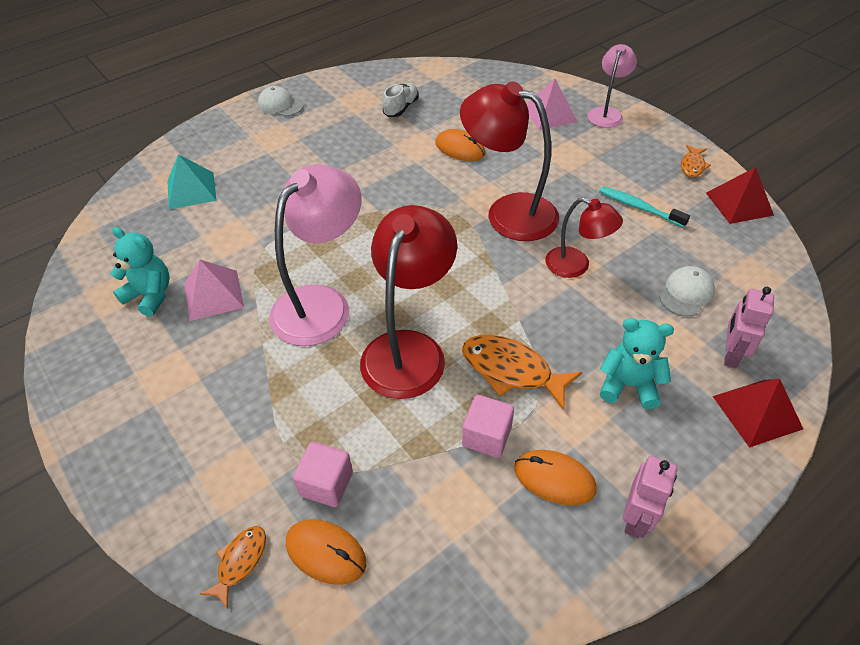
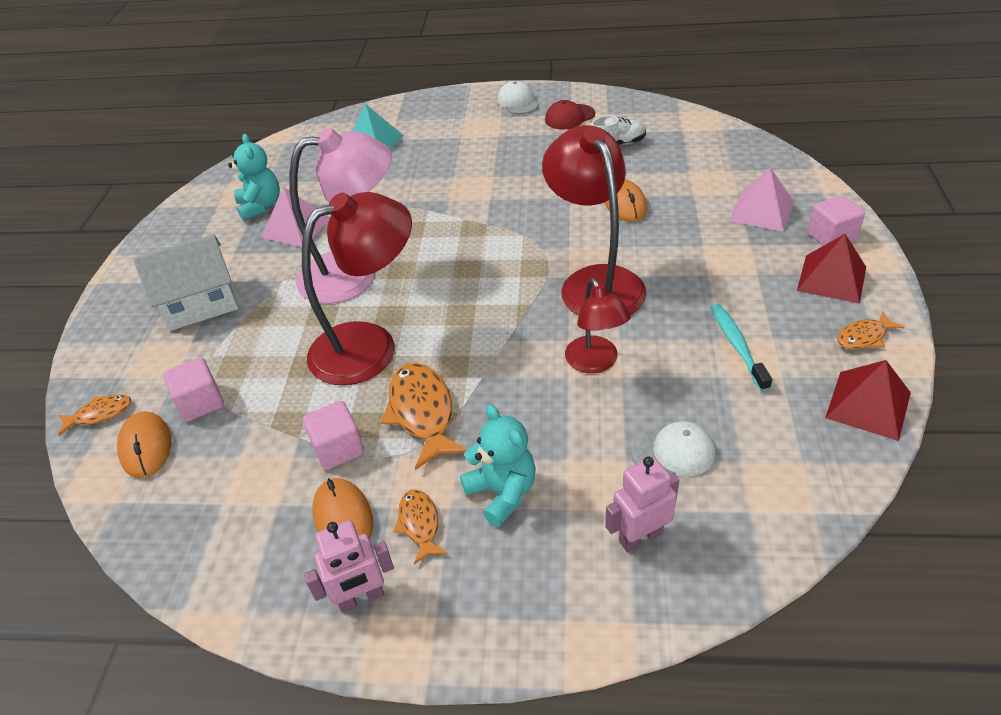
camera: 45 degrees right, 5 degrees down
pink lamp [587,44,637,128] -> pink cube [807,195,865,246]
red pyramid [713,379,803,448] -> red pyramid moved to [797,234,866,304]
none -> white house [133,234,238,331]
none -> orange fish [394,489,448,564]
none -> red cap [545,100,595,130]

